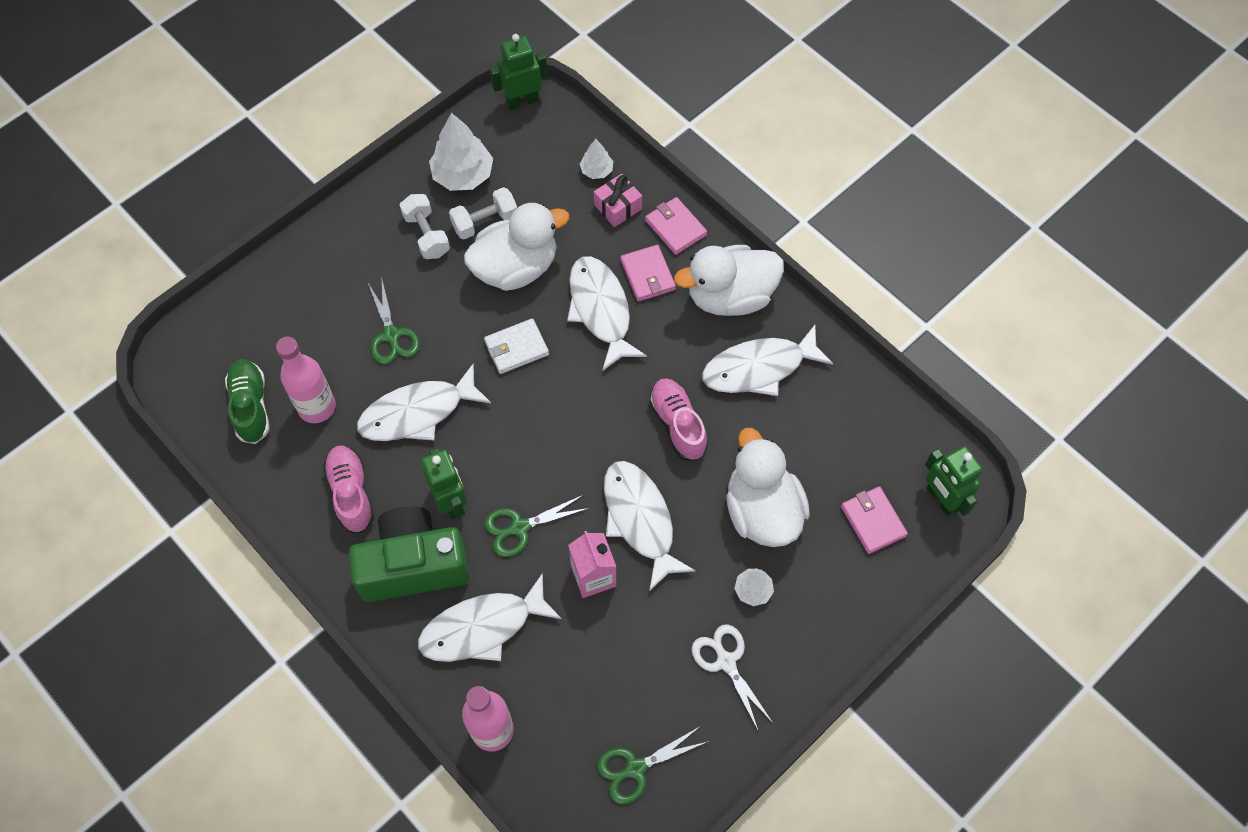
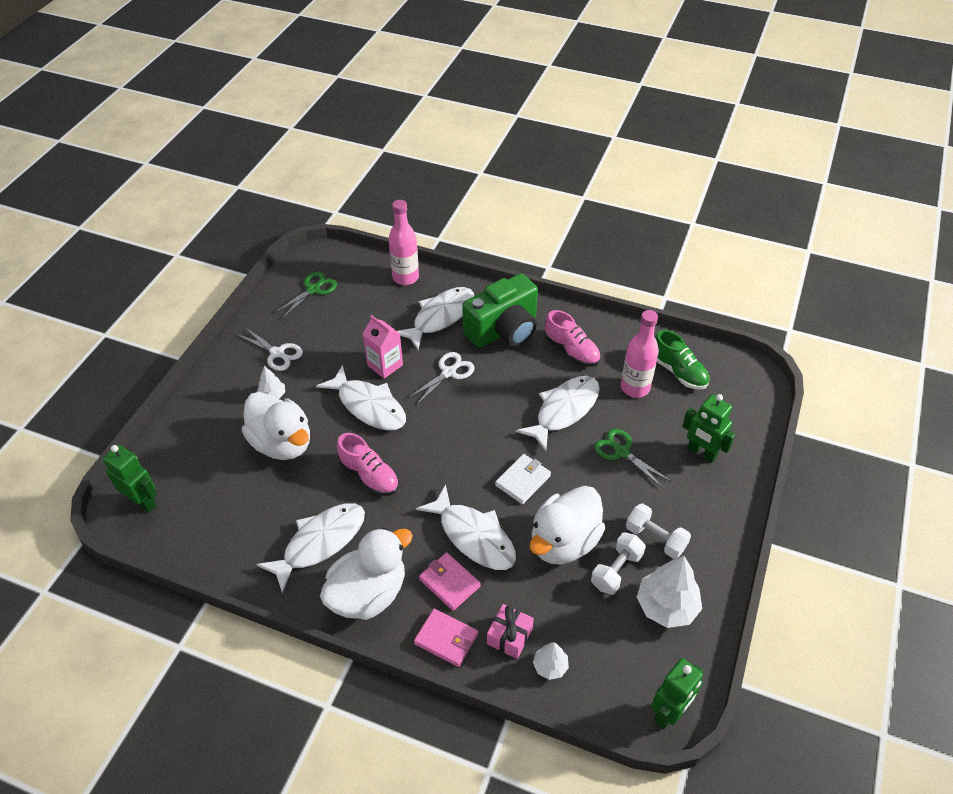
camera: 155 degrees right, 15 degrees down
green robot [421,448,467,520] -> green robot moved to [682,394,735,463]
green scissors [484,495,590,557] -> white scissors [407,352,475,405]
pink wallet [841,486,908,554] -> none

